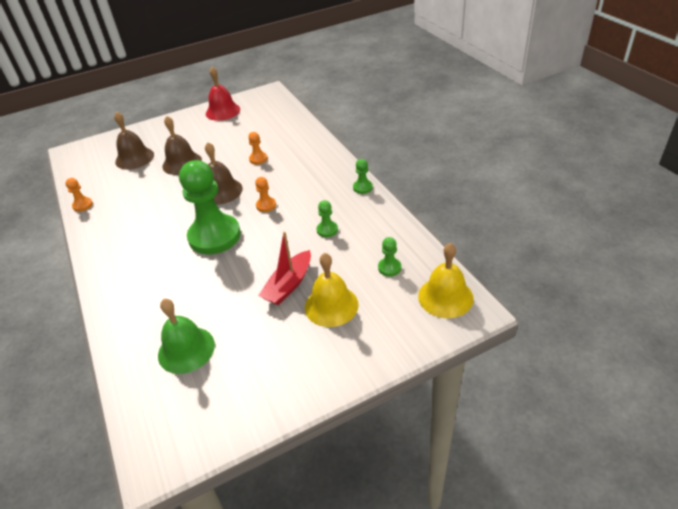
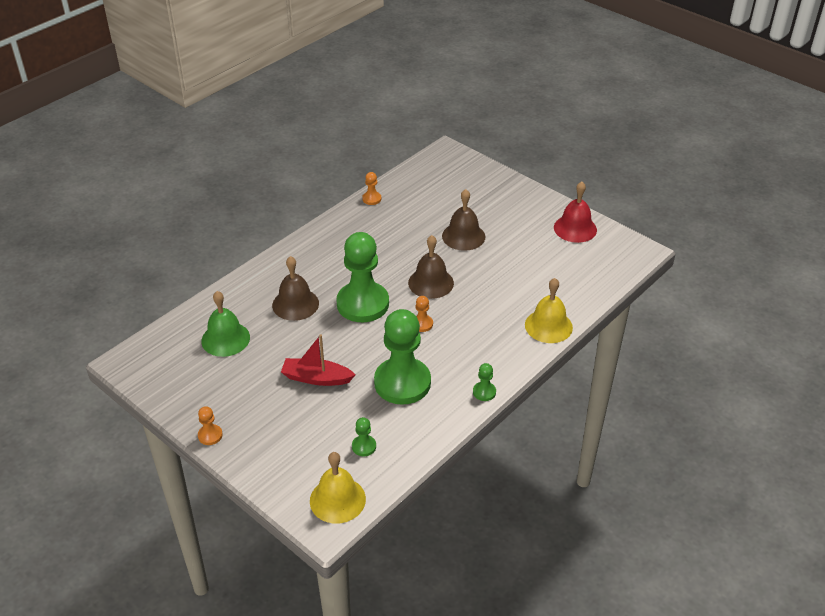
camera: 65 degrees right, 0 degrees up
brown bell [114,112,154,170] -> brown bell moved to [272,256,319,321]
orange pawn [248,132,267,164] -> orange pawn moved to [198,406,223,445]
yellow bell [305,253,359,327] -> yellow bell moved to [525,278,573,343]
green pawn [317,200,338,237] -> green pawn [374,309,431,405], size x2.46

